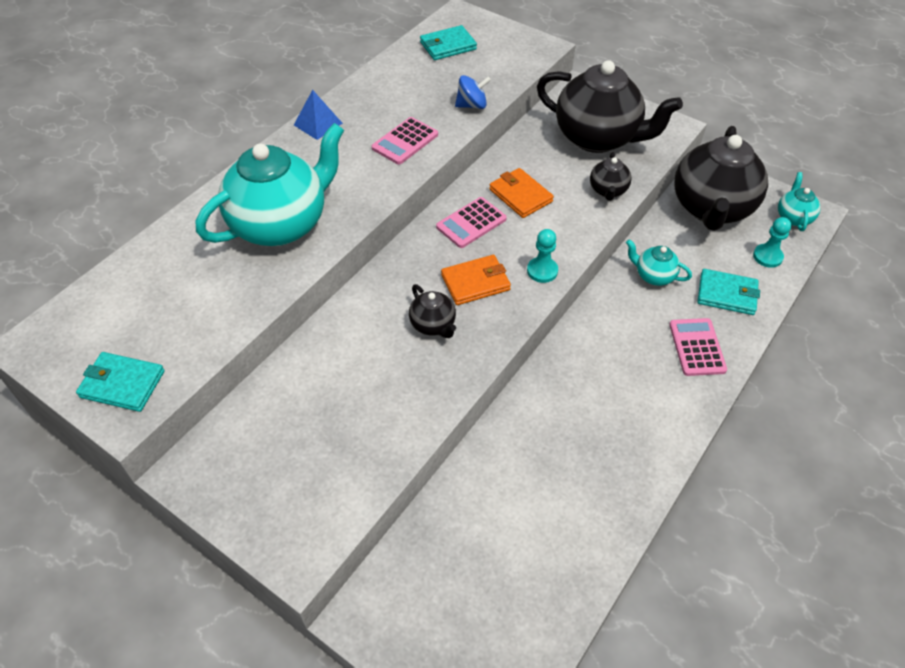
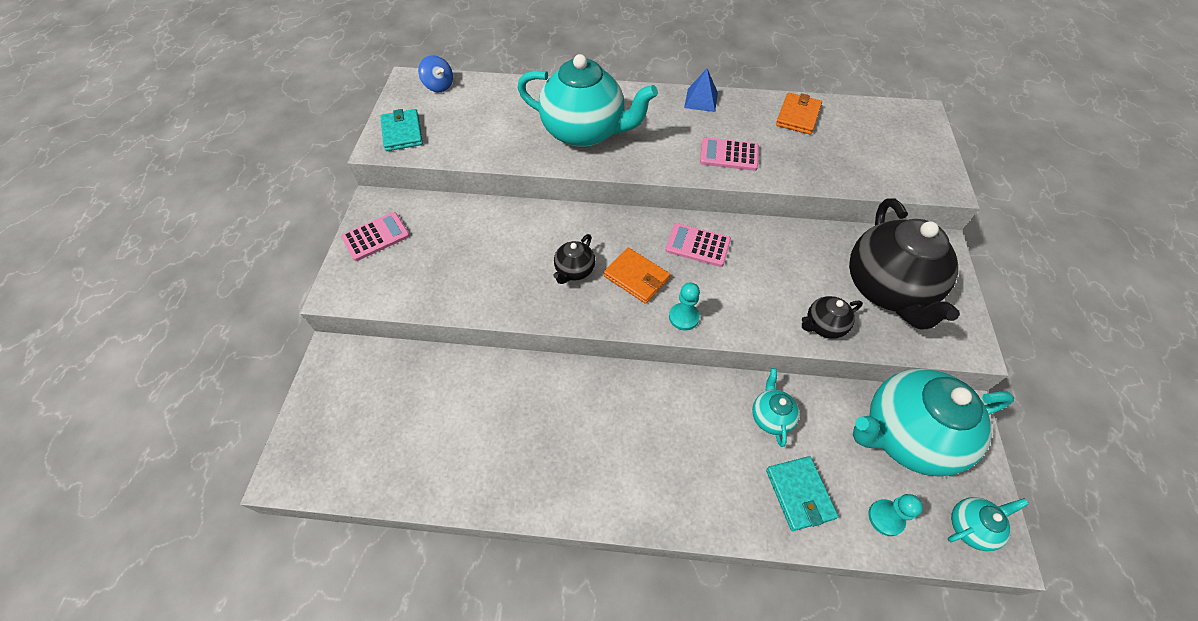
camera: 60 degrees right, 5 degrees up
turquoise wallet [420,25,477,60] -> none
blue spinning top [455,75,491,109] -> blue spinning top moved to [418,55,453,92]
orange wallet [489,168,554,218] -> orange wallet moved to [776,93,822,135]
pink calculator [669,318,727,376] -> pink calculator moved to [341,212,410,261]
black teapot [674,126,768,231] -> turquoise teapot [853,368,1014,476]

